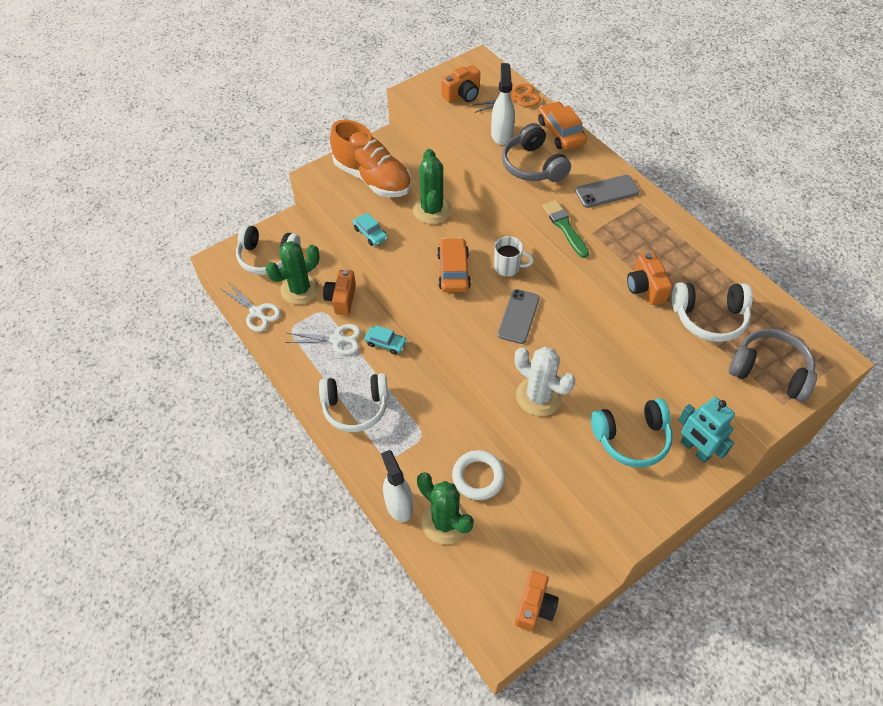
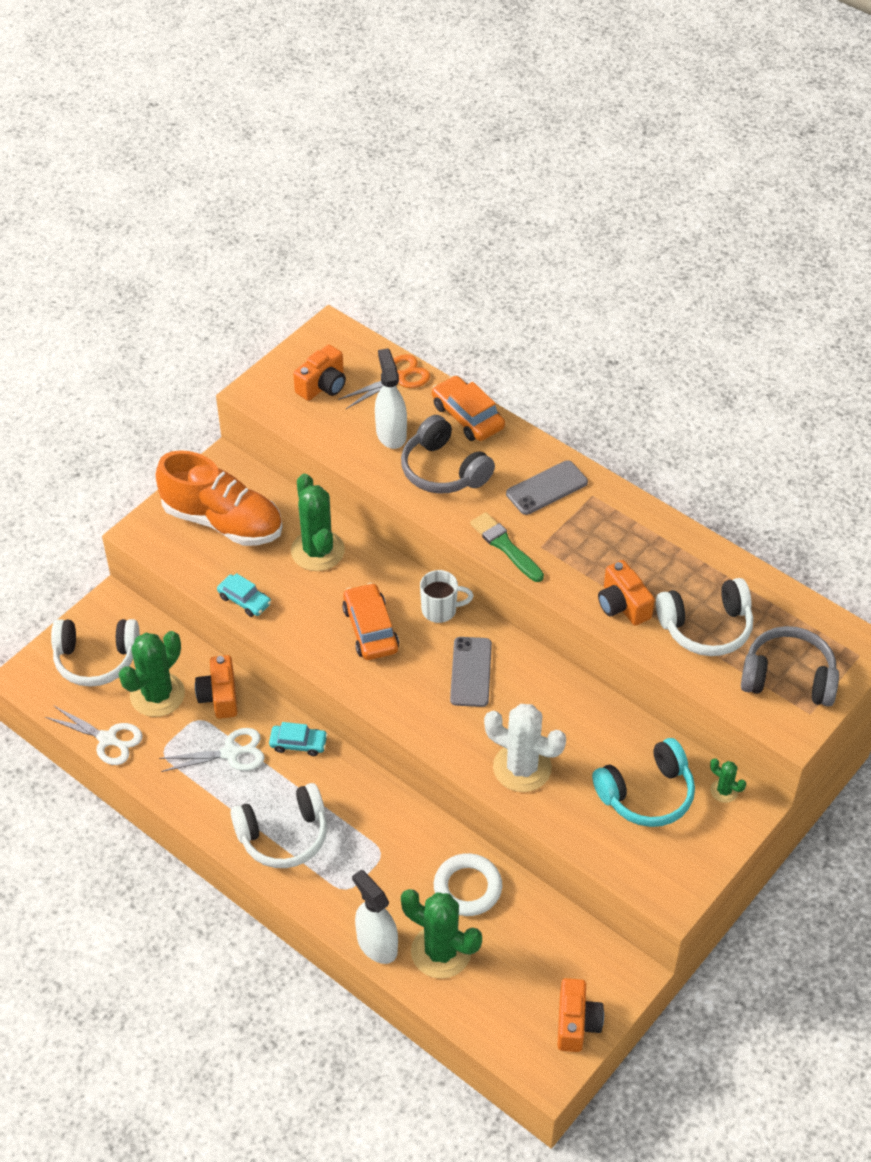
camera: 15 degrees left, 5 degrees down
turquoise robot [678,397,735,463] -> green cactus [710,758,746,803]

